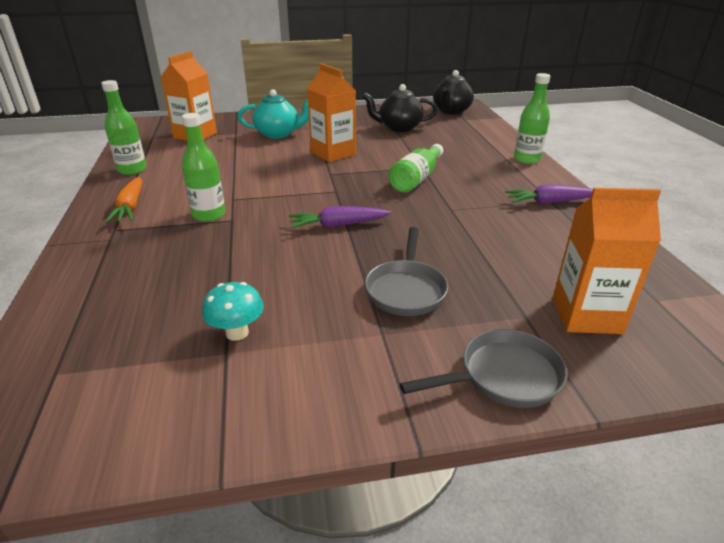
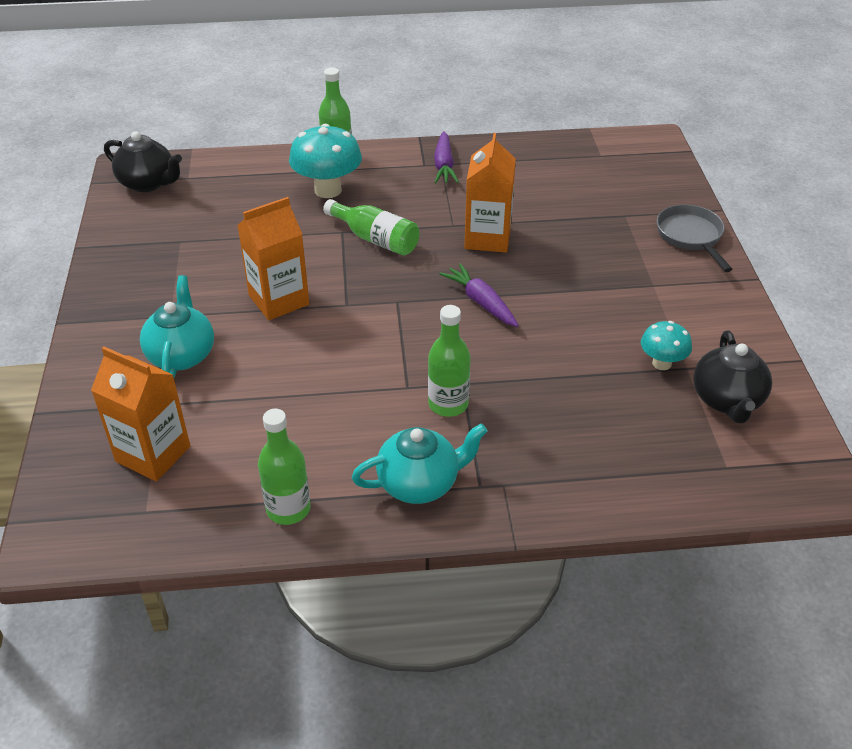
camera: 85 degrees left, 10 degrees up
orange carrot [105,177,142,223] -> turquoise teapot [351,423,487,504]
purple carrot [289,206,391,228] -> purple carrot turned 150 degrees clockwise [439,263,519,327]
black teapot [363,84,438,132] -> black teapot moved to [694,330,772,423]
grey pan [365,227,448,316] -> none
orange carton [553,188,661,334] -> orange carton moved to [464,133,516,253]
none -> turquoise mushroom [289,124,362,198]

